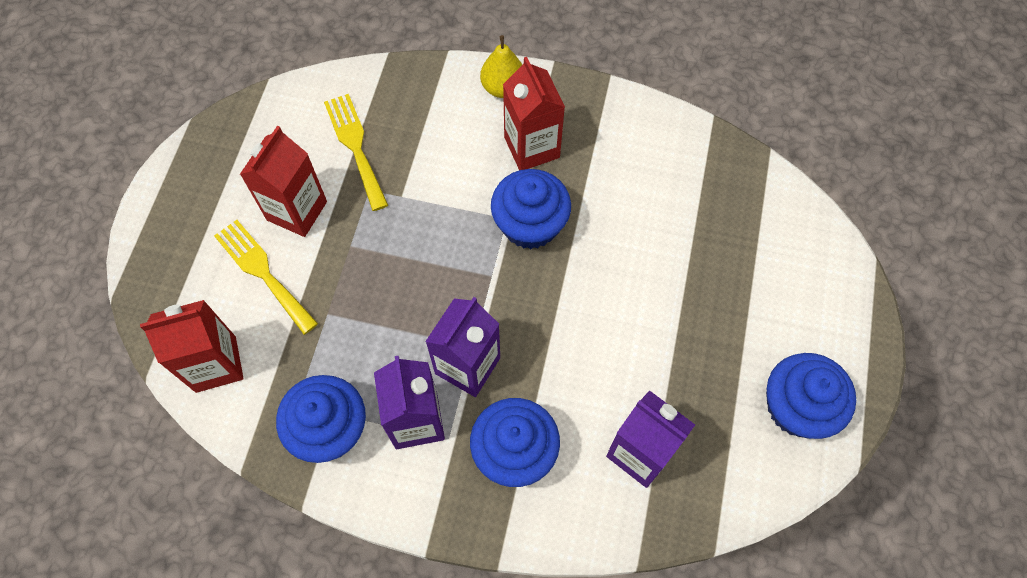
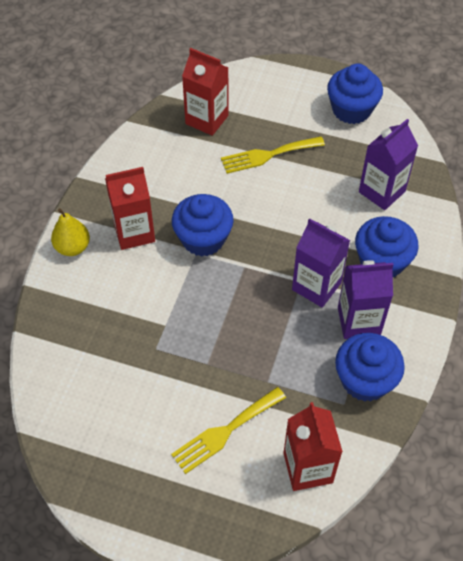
camera: 85 degrees left, 10 degrees down
red carton [240,126,327,237] -> red carton moved to [182,48,229,136]
yellow fork [324,94,388,211] -> yellow fork moved to [221,136,325,174]

